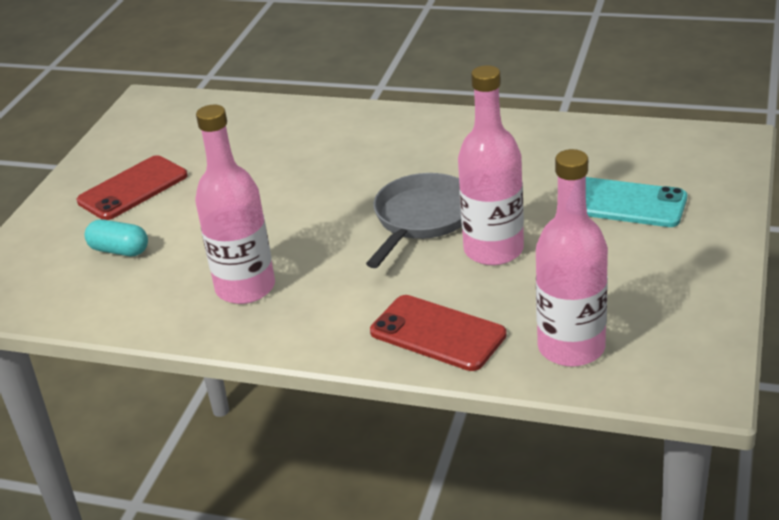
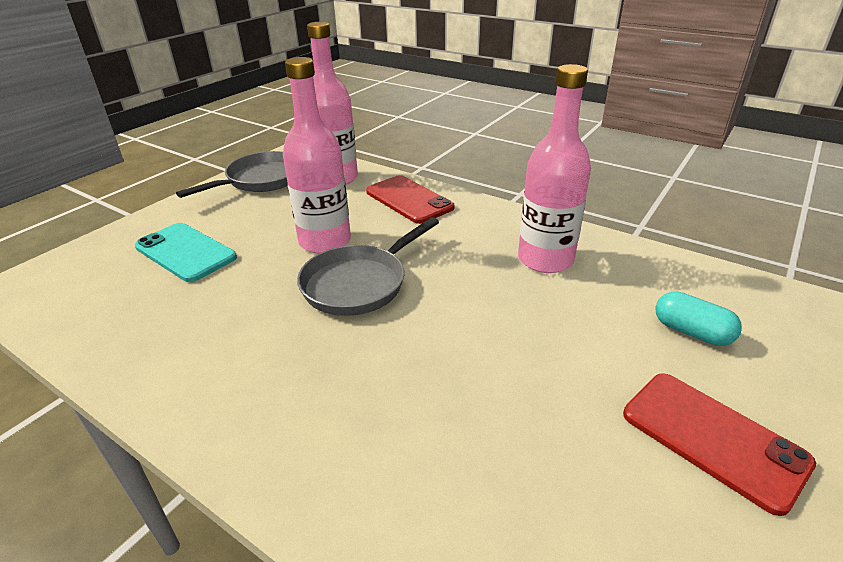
camera: 165 degrees left, 0 degrees up
red phone [77,155,188,220] -> red phone turned 75 degrees clockwise [623,373,816,516]
none -> grey pan [176,151,288,198]

